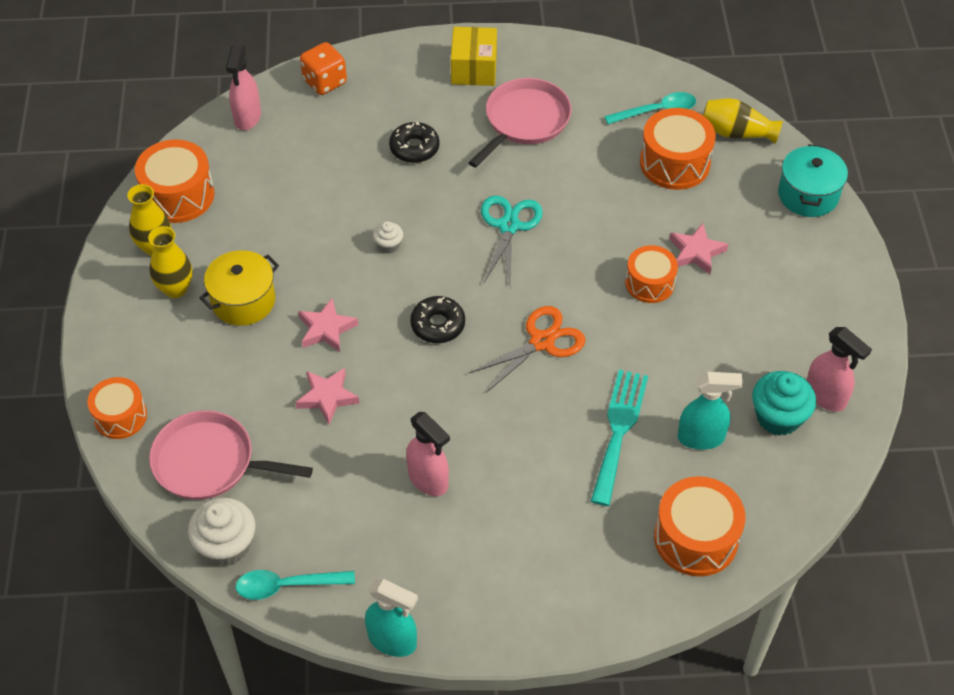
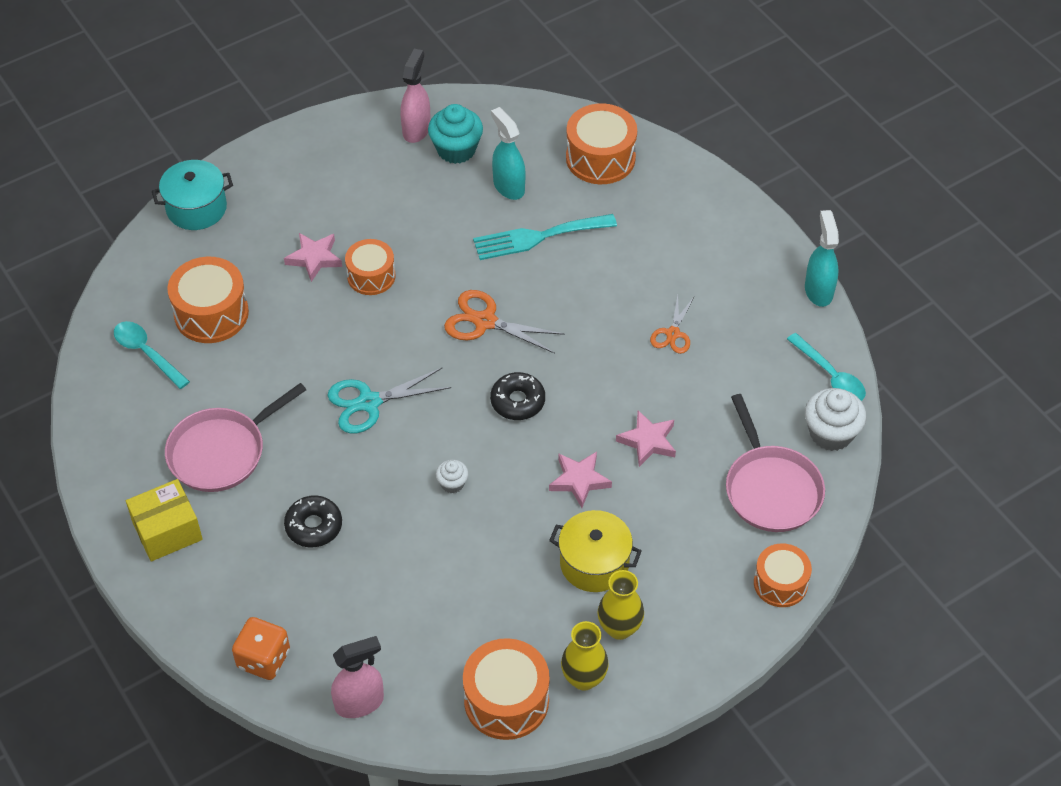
camera: 120 degrees left, 0 degrees up
pink spray bottle [406,412,450,496] -> orange scissors [650,295,694,354]
pink pan [468,78,572,168] -> pink pan turned 45 degrees counterclockwise [165,383,306,492]
yellow vase [703,98,783,143] -> none

